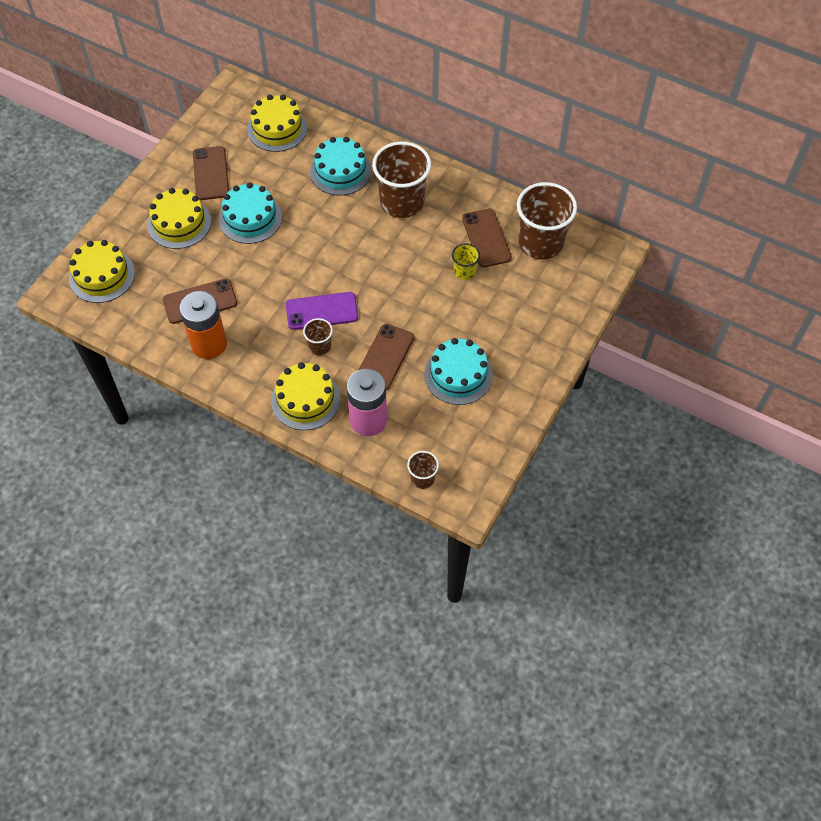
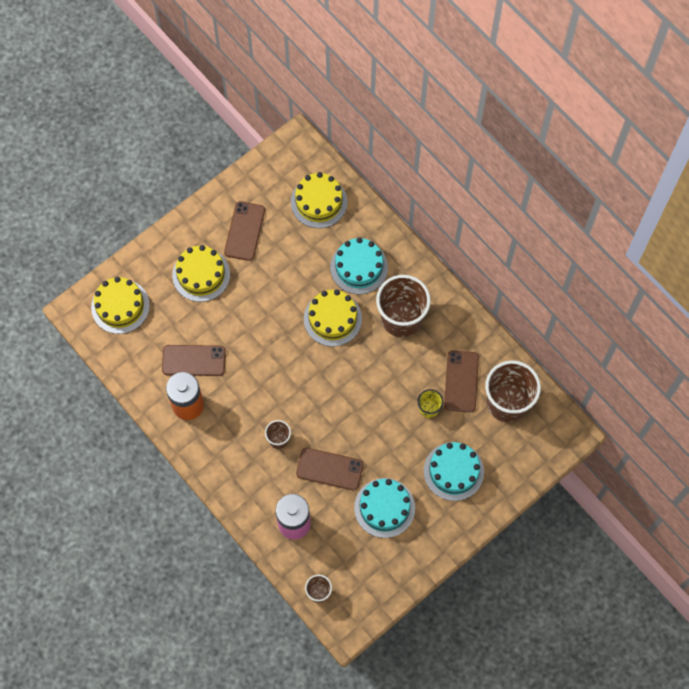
camera: 20 degrees right, 10 degrees up
turquoise cake [219,182,282,244] -> turquoise cake moved to [424,442,484,501]
yellow cake [271,362,341,430] -> yellow cake moved to [304,289,362,347]
purple phone [286,292,358,330] -> none
brown phone [359,324,414,390] -> brown phone turned 60 degrees clockwise [296,448,364,491]

